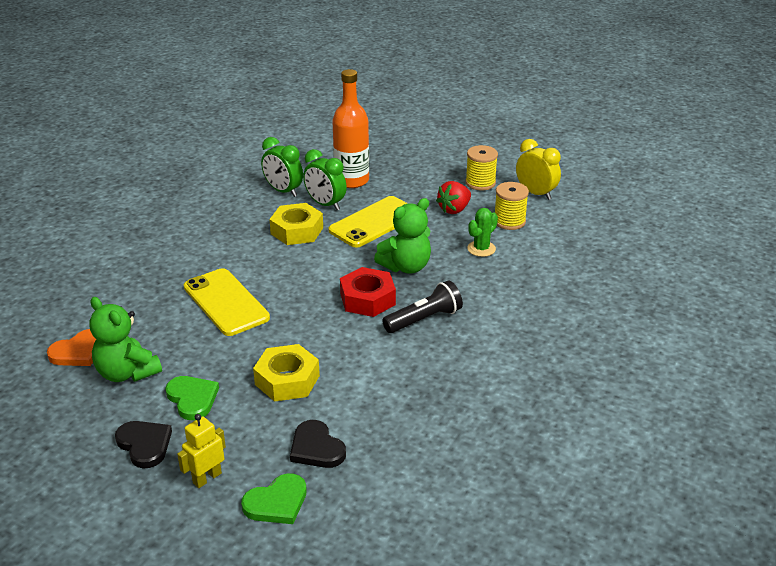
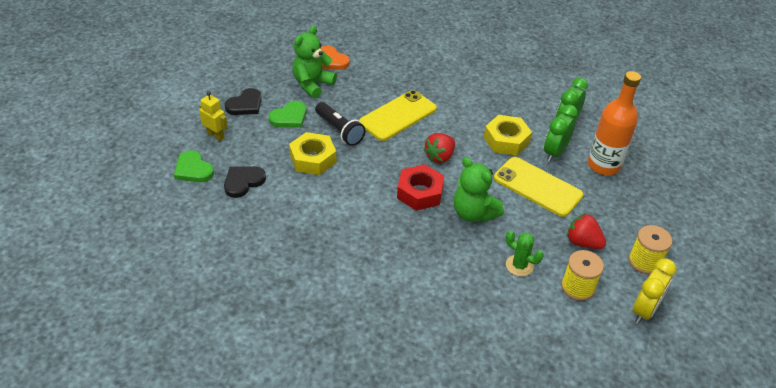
camera: 80 degrees right, 10 degrees up
black flashlight [382,280,463,333] -> black flashlight moved to [315,102,366,146]
none -> red strawberry [424,133,455,163]

